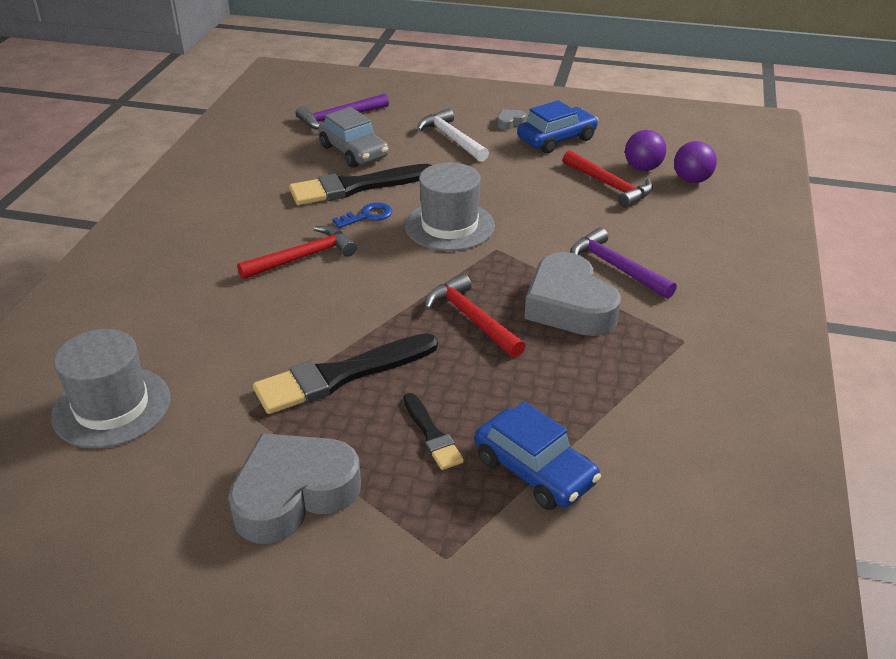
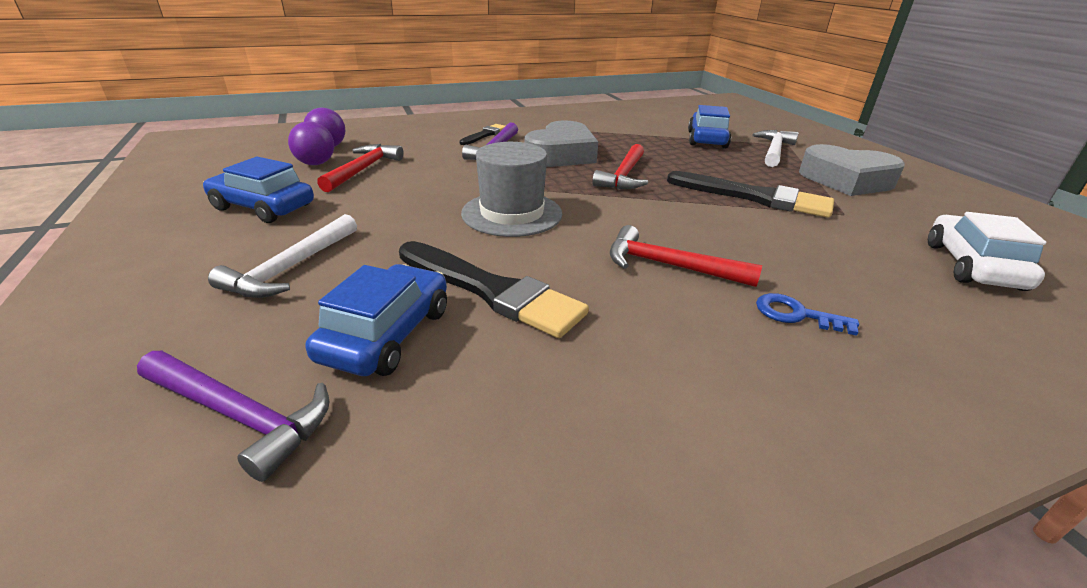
camera: 125 degrees left, 5 degrees down
grey hat [51,329,170,448] -> white car [928,212,1046,291]
grey car [318,107,389,168] -> blue car [306,264,447,376]
blue key [332,202,392,228] -> blue key moved to [756,293,859,336]
black brush [403,393,464,470] -> black brush moved to [460,124,505,145]
grey heart [497,109,526,130] -> none
none -> white hammer [752,130,799,167]

